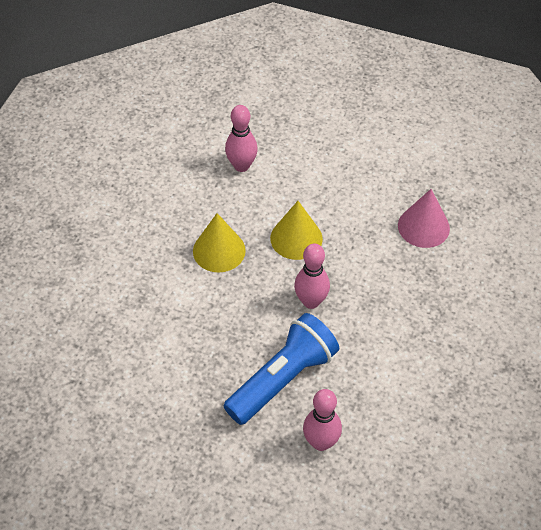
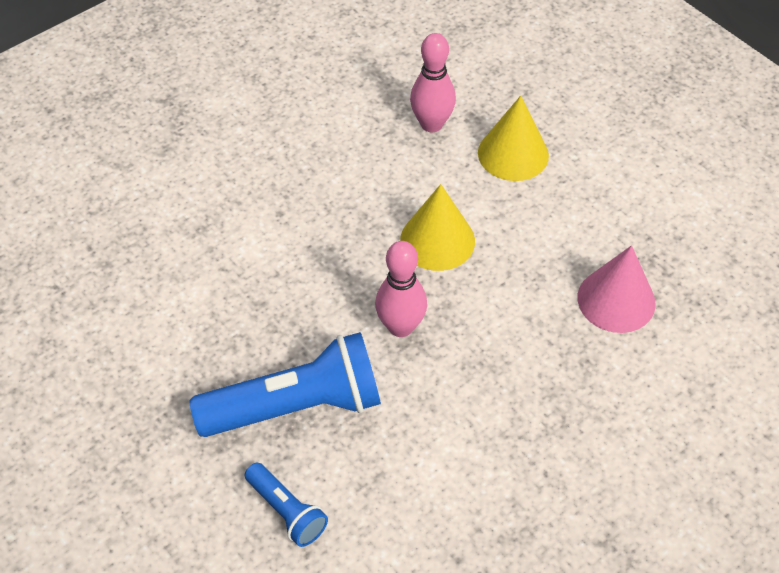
camera: 30 degrees right, 0 degrees up
yellow cone [193,213,246,272] -> yellow cone moved to [478,96,549,181]
pink bowling pin [303,389,342,451] -> blue flashlight [245,463,328,547]

